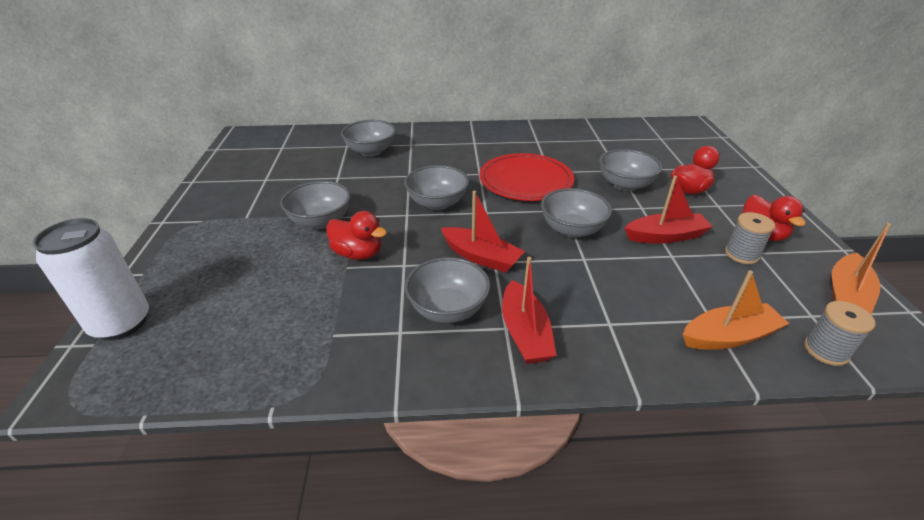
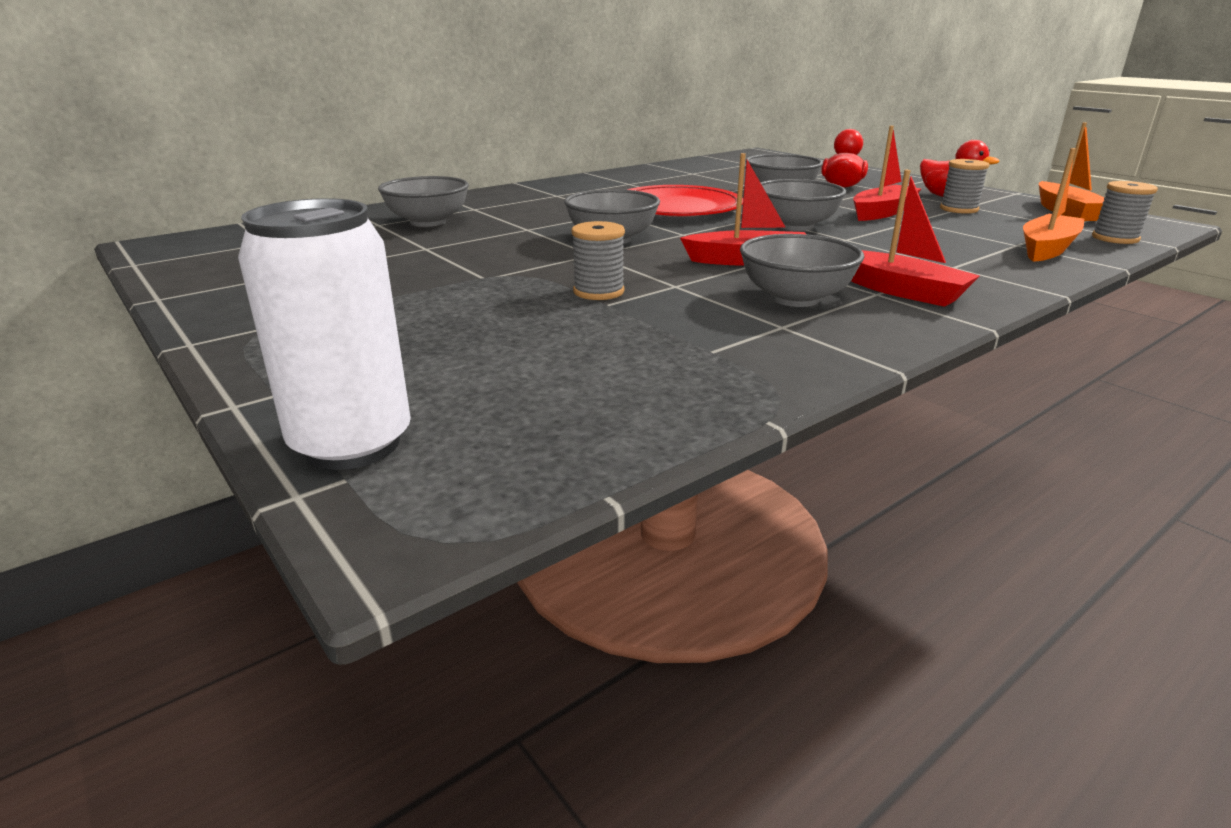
camera: 35 degrees left, 10 degrees down
grey bowl [280,181,350,229] -> none
red duck [326,211,387,260] -> grey spool [571,221,625,300]

